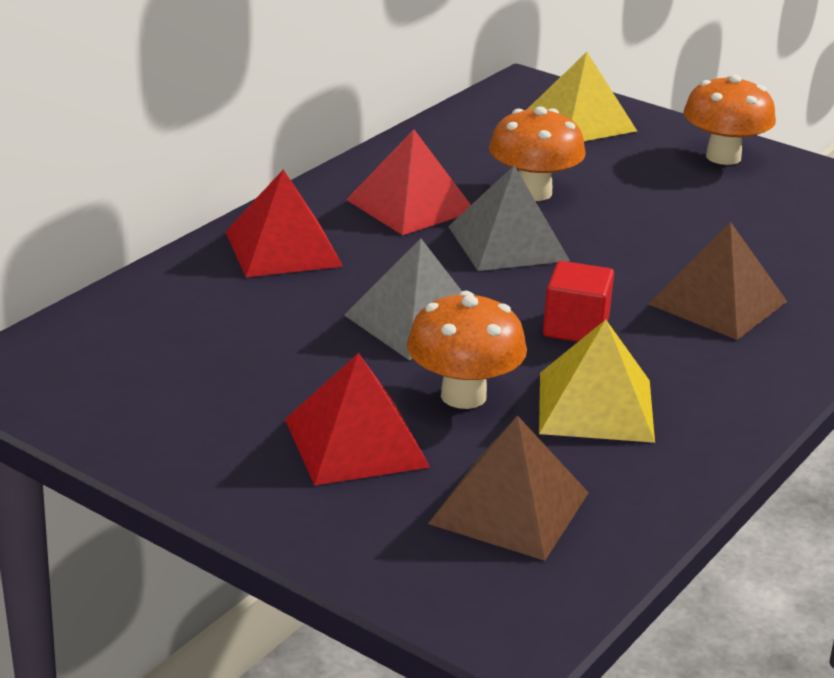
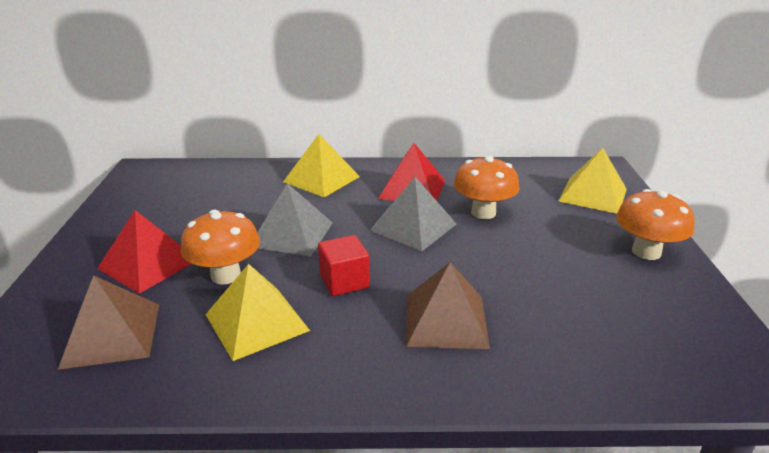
camera: 55 degrees right, 0 degrees up
red pyramid [226,169,343,277] -> yellow pyramid [283,134,360,197]

